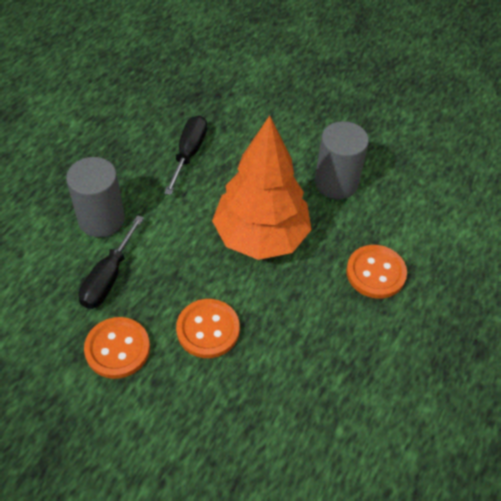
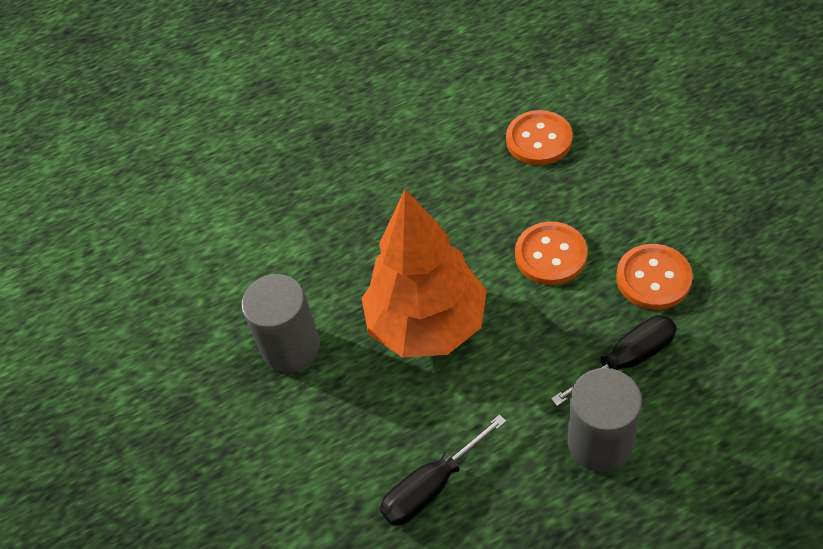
camera: 135 degrees left, 0 degrees up
orange button [346,245,407,299] -> orange button moved to [506,110,573,165]

